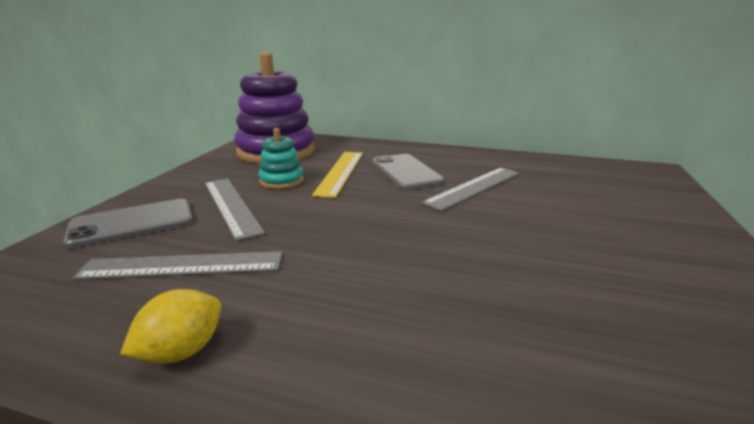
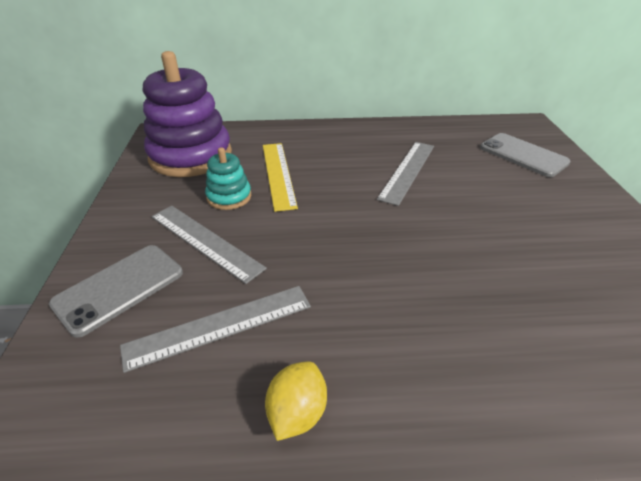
camera: 20 degrees left, 15 degrees up
grey phone [372,154,445,190] -> grey phone moved to [480,133,571,177]

